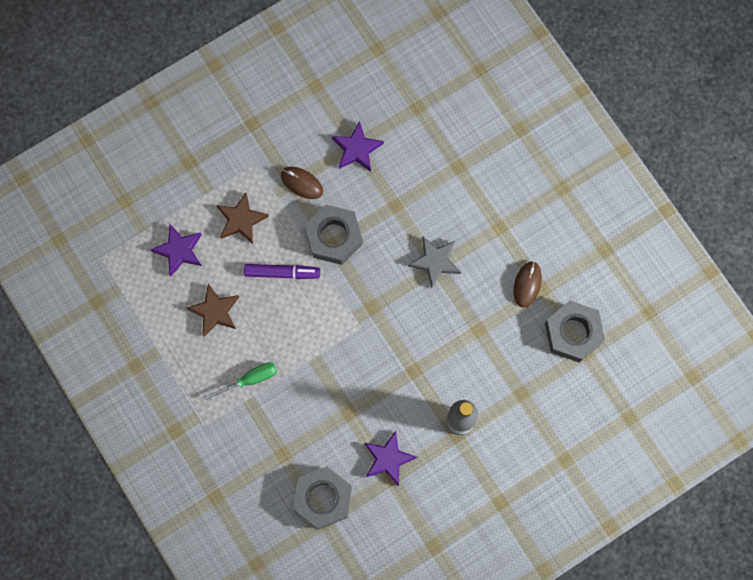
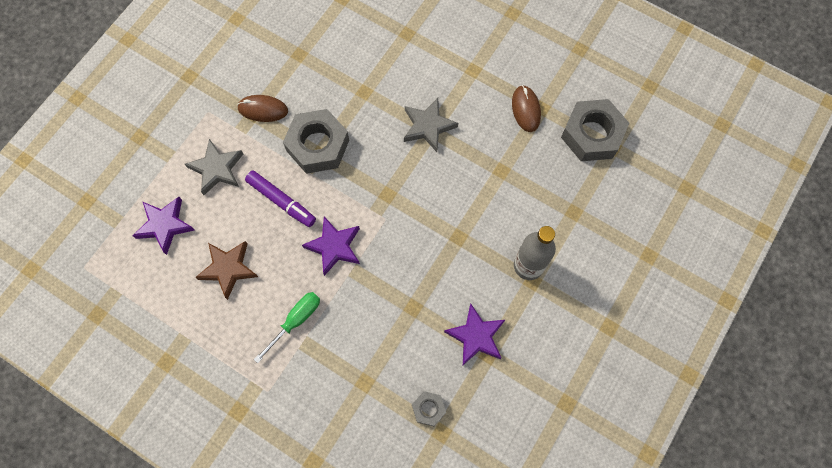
camera: 25 degrees left, 5 degrees down
brown star [216,192,269,244] -> grey star [185,139,243,195]
purple marker [244,264,320,279] -> purple marker turned 60 degrees clockwise [245,171,316,227]
grey nut [293,466,352,530] -> grey nut [412,391,446,426], size x0.49
purple star [332,121,384,172] -> purple star moved to [302,216,360,276]

